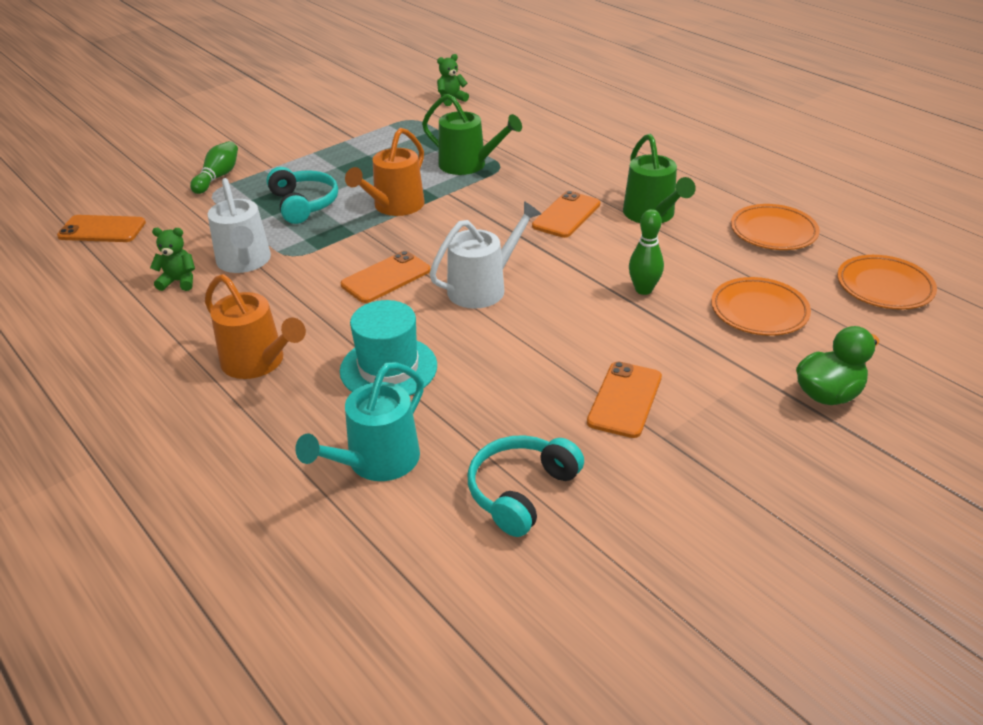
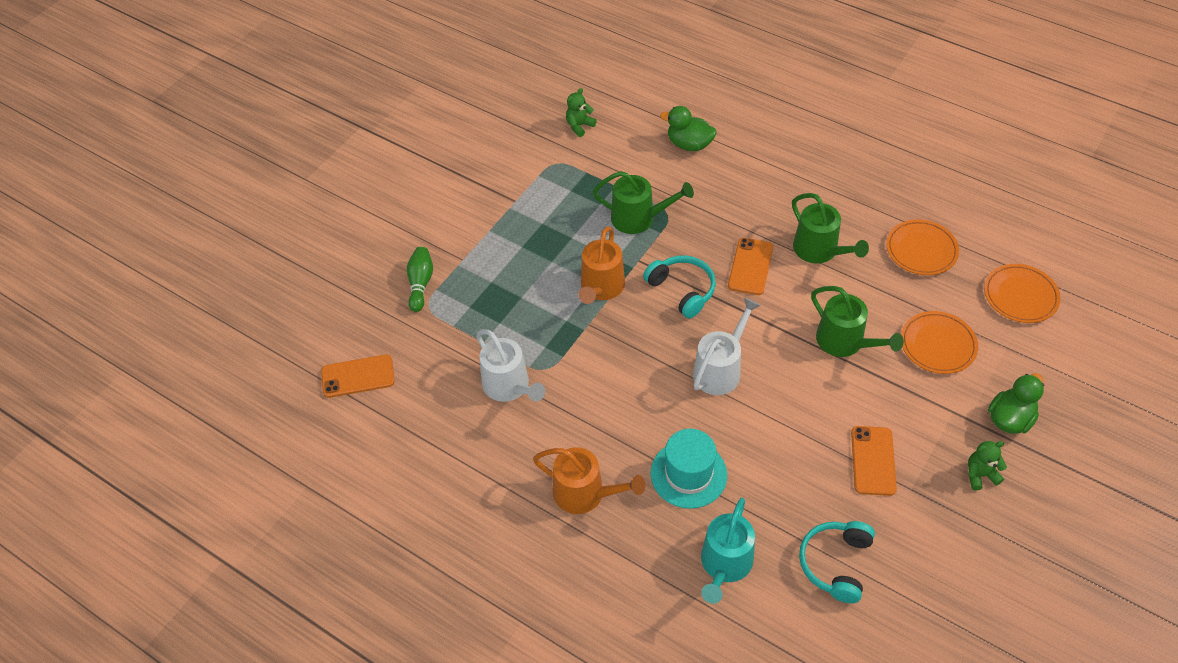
camera: 15 degrees left, 15 degrees up
green teddy bear [150,228,195,291] -> green teddy bear moved to [968,441,1007,490]
turquoise headphones [266,167,338,224] -> turquoise headphones moved to [643,255,716,318]
orange phone [341,251,431,303] -> none
green bowling pin [629,209,664,295] -> green watering can [811,286,904,357]
none -> green duck [660,106,717,151]

